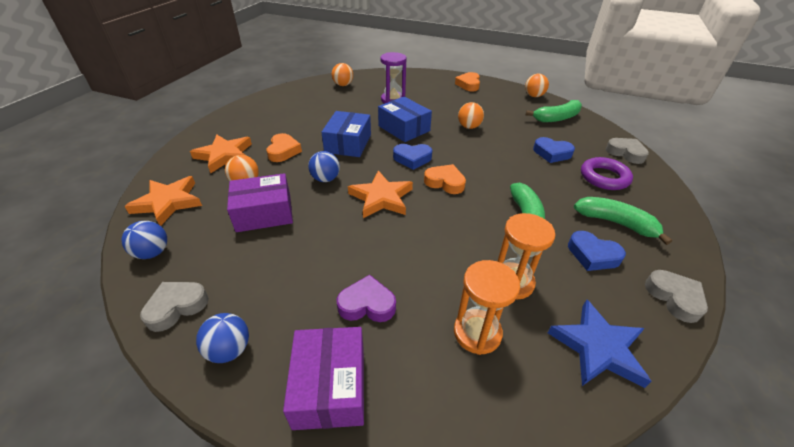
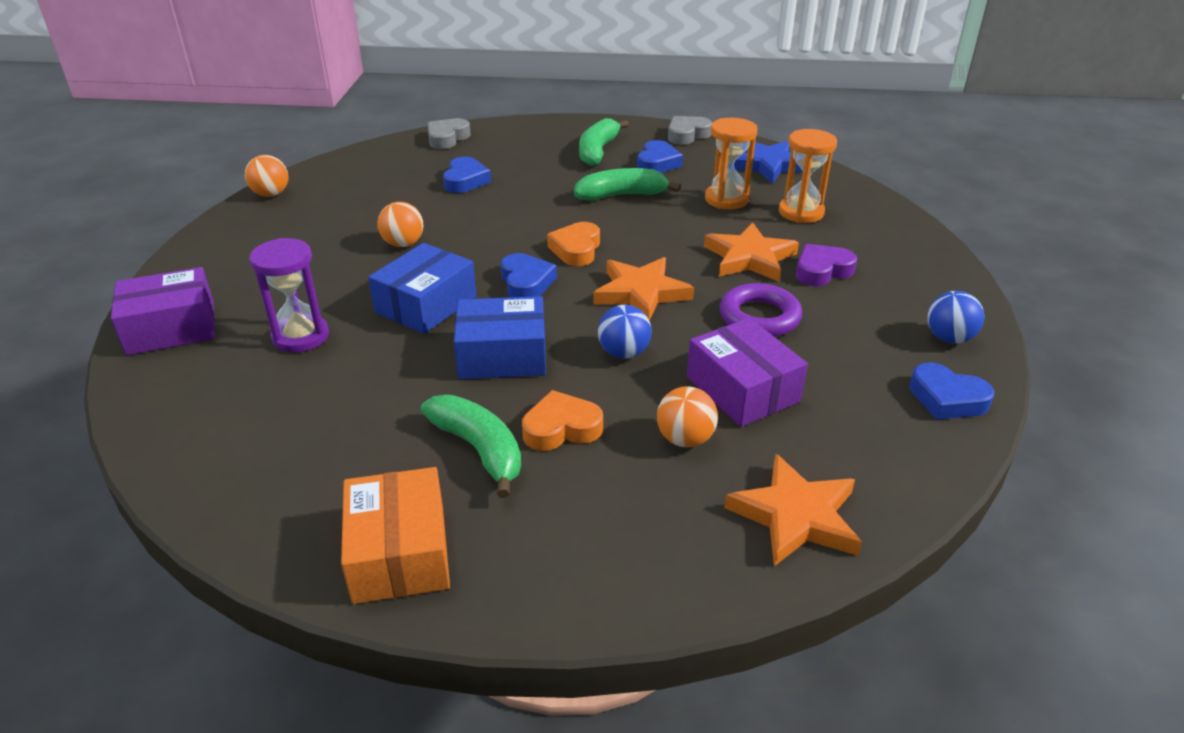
camera: 105 degrees left, 5 degrees down
blue ball [121,221,167,259] -> none
grey heart [140,282,209,332] -> blue heart [909,363,994,420]
orange star [190,135,252,173] -> orange star moved to [704,222,799,282]
purple box [283,327,364,430] -> purple box moved to [111,267,215,355]
orange ball [332,63,353,86] -> none
purple heart [337,275,396,322] -> purple heart turned 75 degrees clockwise [796,244,857,286]
orange heart [455,72,480,91] -> none
green banana [526,100,582,122] -> green banana moved to [421,395,521,498]
purple ring [581,157,633,190] -> purple ring moved to [720,283,802,337]
none -> orange box [341,467,450,604]

